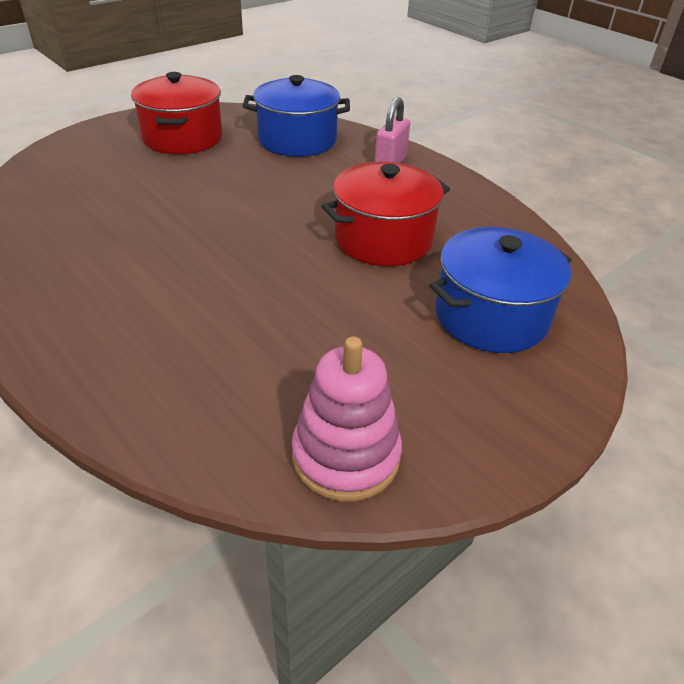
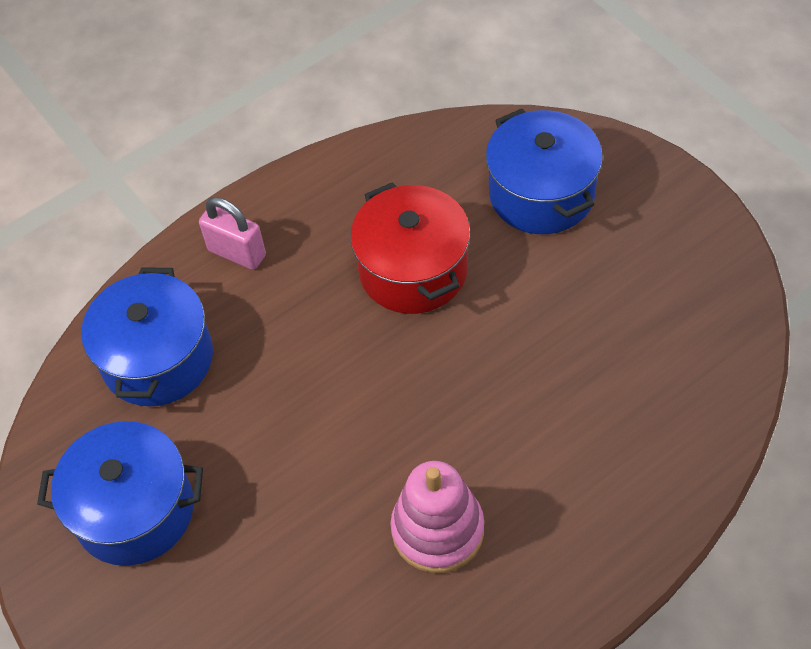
camera: 80 degrees left, 15 degrees up
red pot [131,72,222,154] -> blue pot [37,421,203,566]
pink stacking toy [292,337,402,502] -> pink stacking toy moved to [390,461,484,573]

